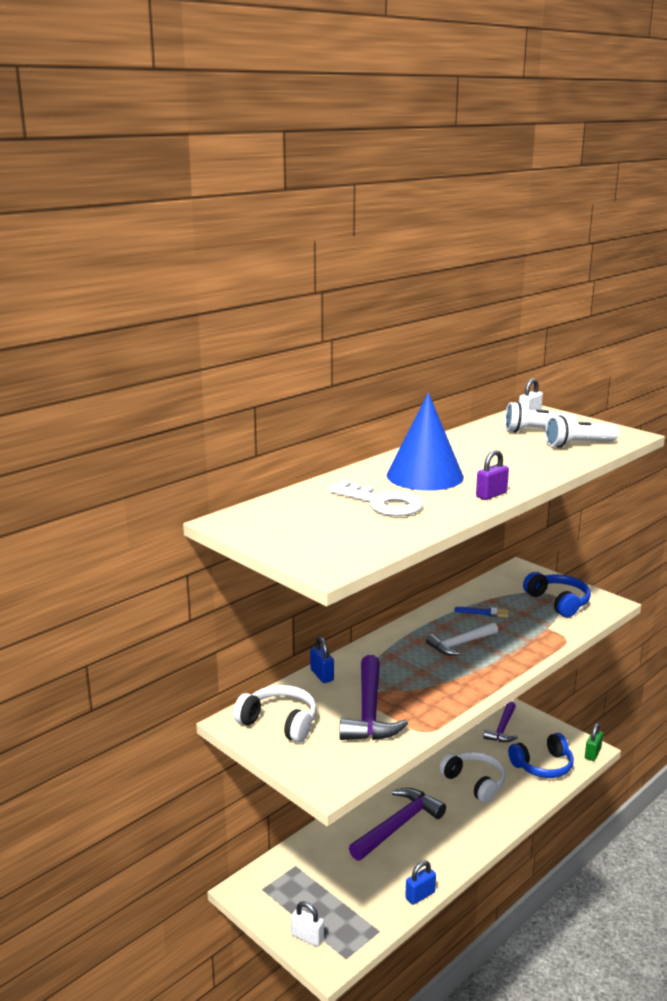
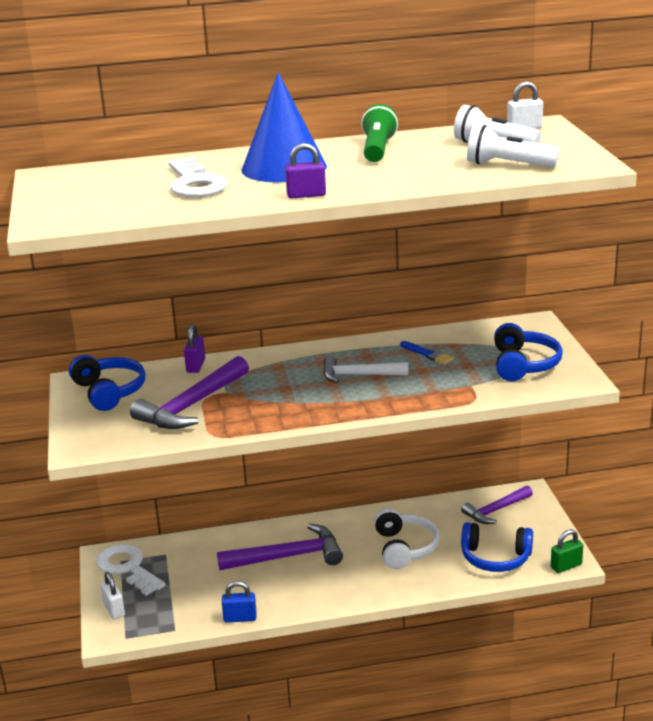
camera: 35 degrees right, 5 degrees up
white headphones [233,685,317,743] -> blue headphones [69,355,145,411]
blue padlock [310,637,334,683] -> purple padlock [184,324,205,373]
none -> white key [96,544,166,596]
none -> green flashlight [361,104,398,162]

